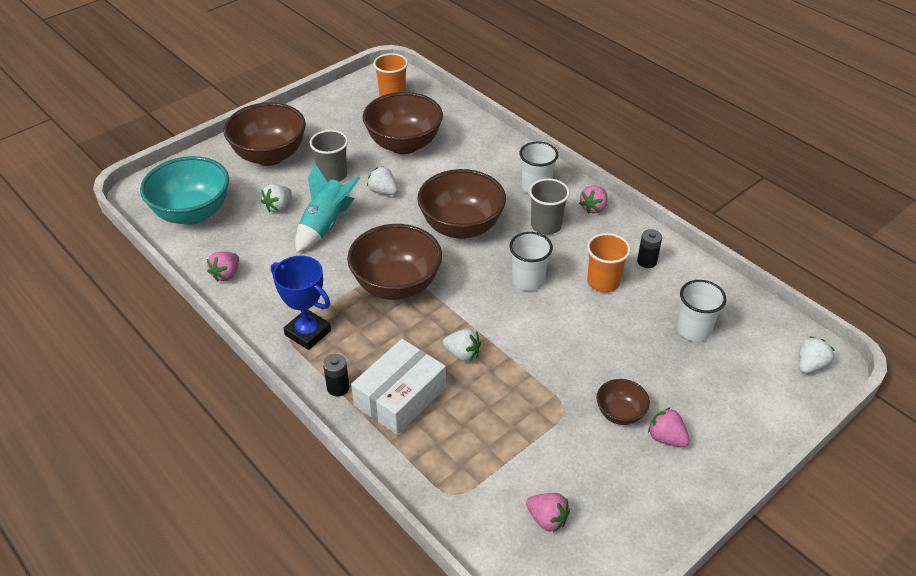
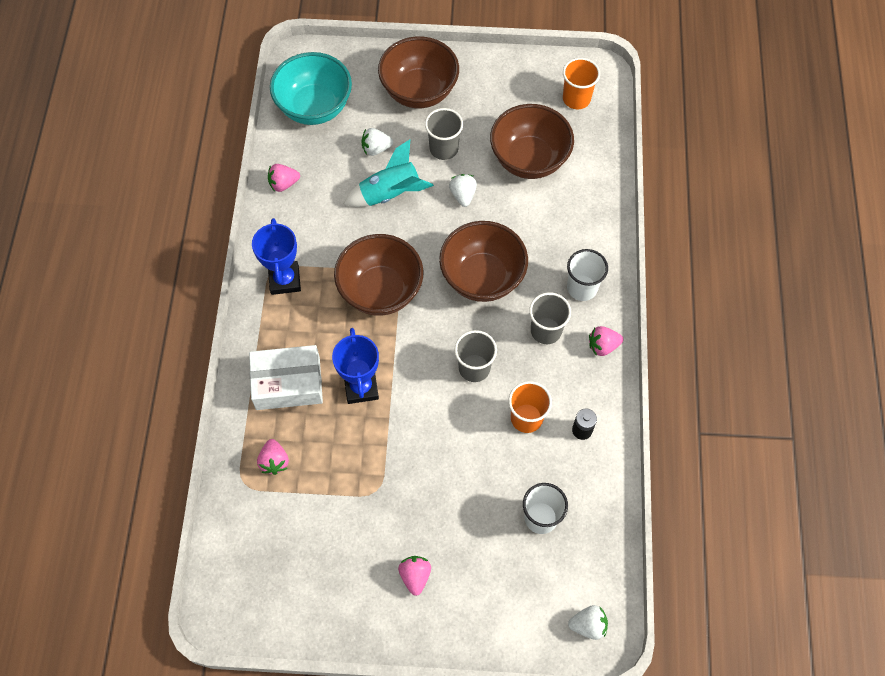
camera: 45 degrees right, 20 degrees up
black battery [323,354,349,397] -> none
white strawberry [443,329,481,362] -> blue trophy [332,328,379,404]
white cup [509,232,553,291] -> grey cup [454,330,497,382]
pink strawberry [526,493,570,532] -> pink strawberry moved to [257,439,289,475]
brown bowl [597,379,650,425] -> none

